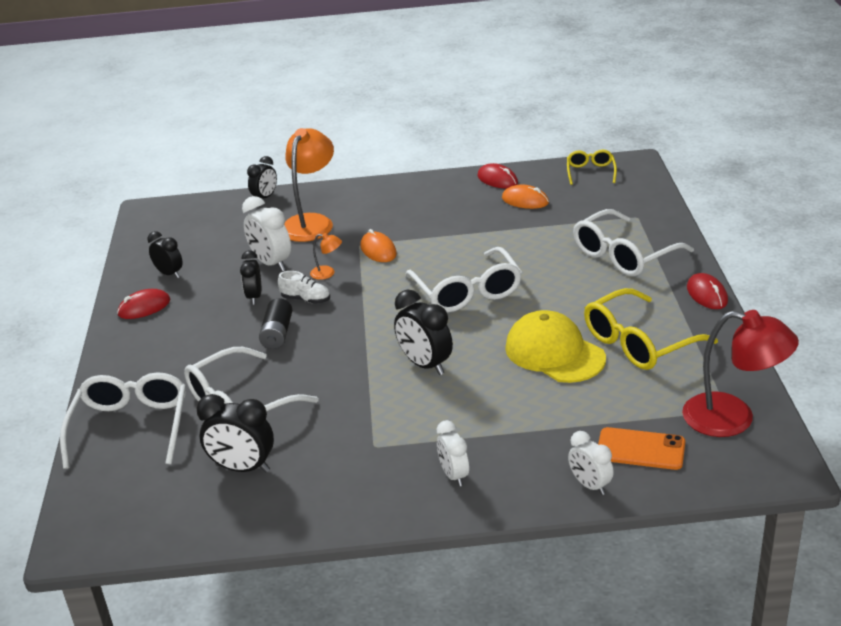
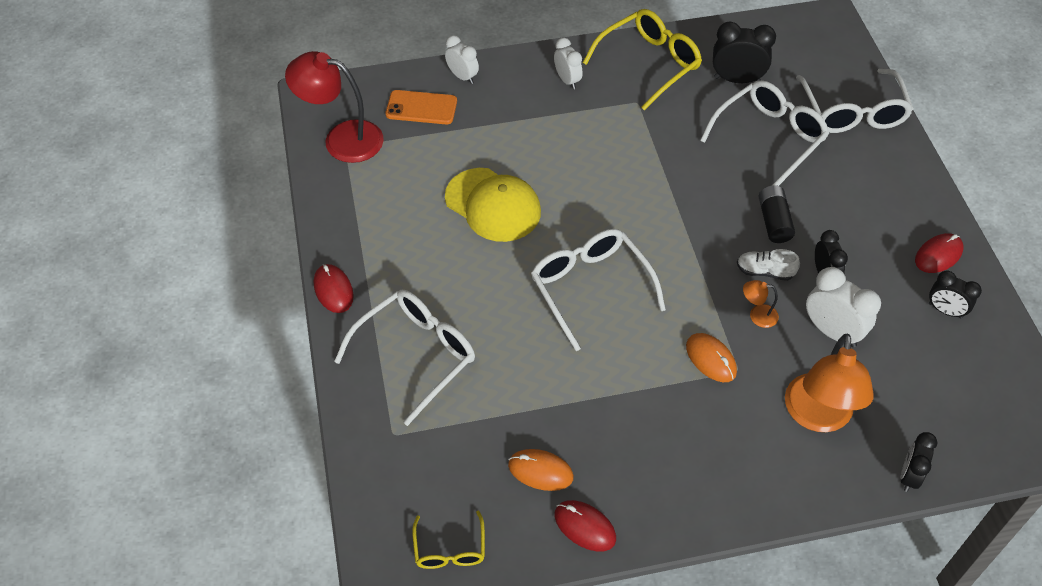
camera: 170 degrees right, 20 degrees up
black clock [394,290,453,375] -> none
yellow glasses [584,288,718,370] -> yellow glasses moved to [583,9,702,110]

